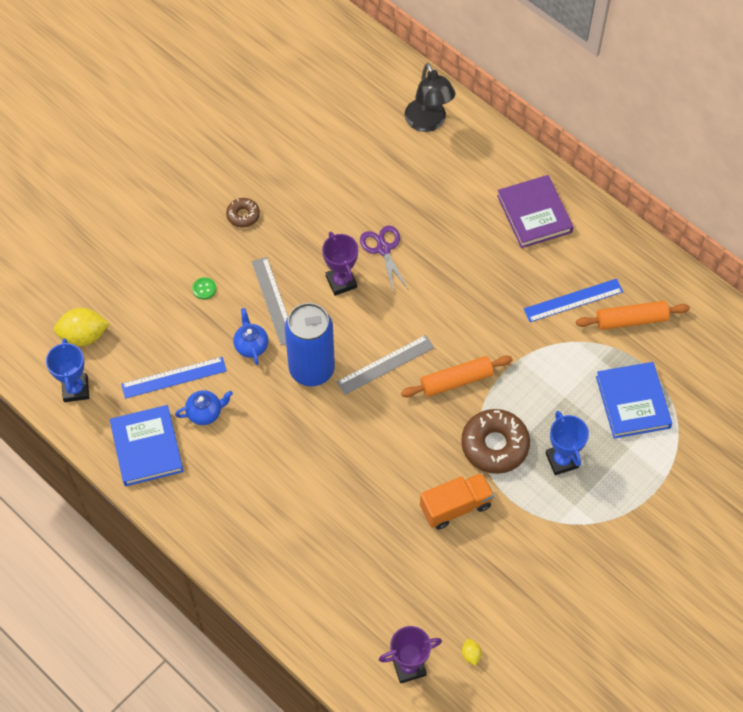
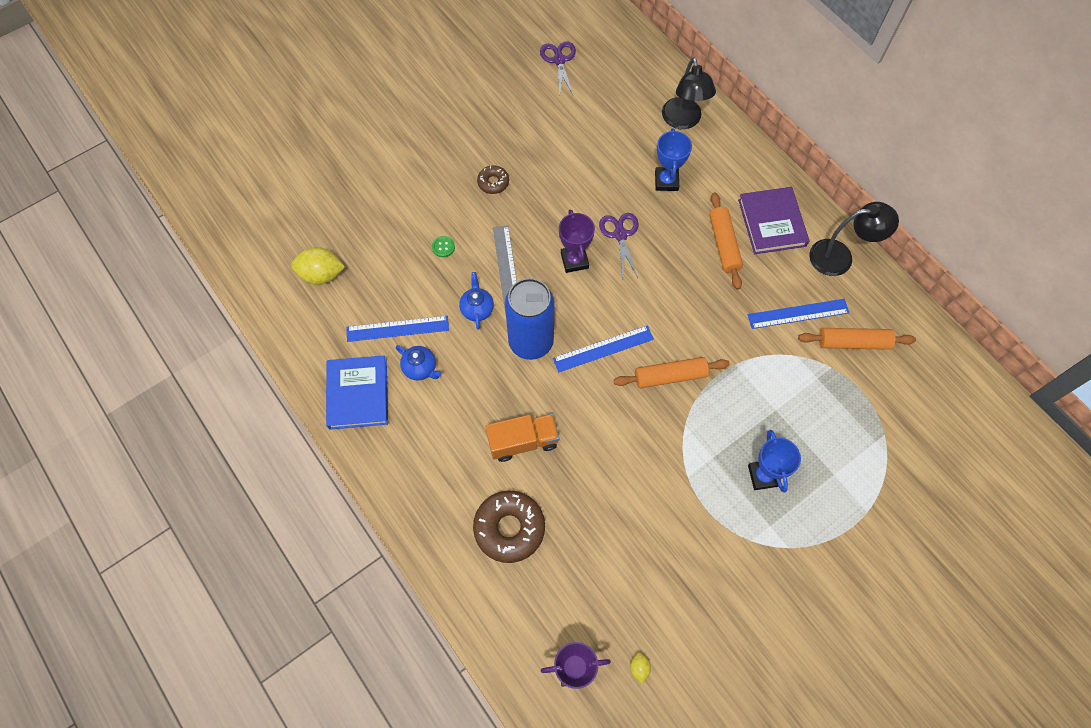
camera: 10 degrees right, 5 degrees up
blue trophy [46,338,89,402] -> blue trophy moved to [655,128,692,191]
blue teapot [175,390,233,425] -> blue teapot turned 45 degrees clockwise [396,345,442,381]
grey ruler [337,335,434,395] -> blue ruler [553,325,654,372]
orange truck [420,473,494,530] -> orange truck moved to [485,414,559,462]
brown donut [461,409,530,474] -> brown donut moved to [473,491,545,563]
blue book [596,362,672,438] -> none
none -> purple scissors [540,41,576,96]
none -> orange rolling pin [709,192,743,289]
none -> black lamp [809,202,899,276]

